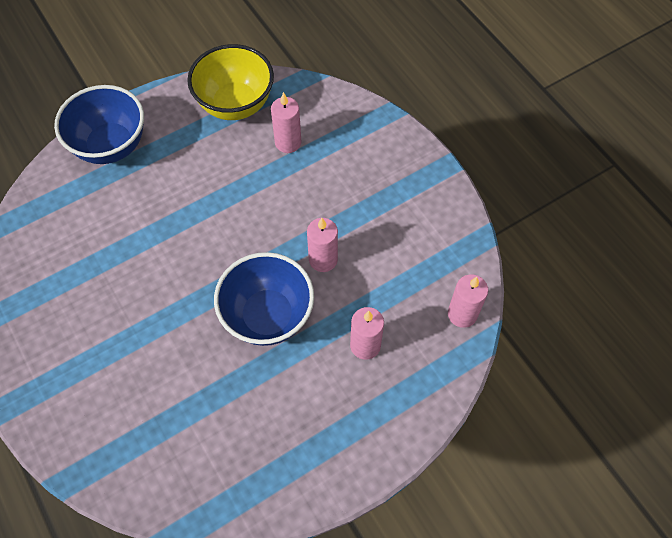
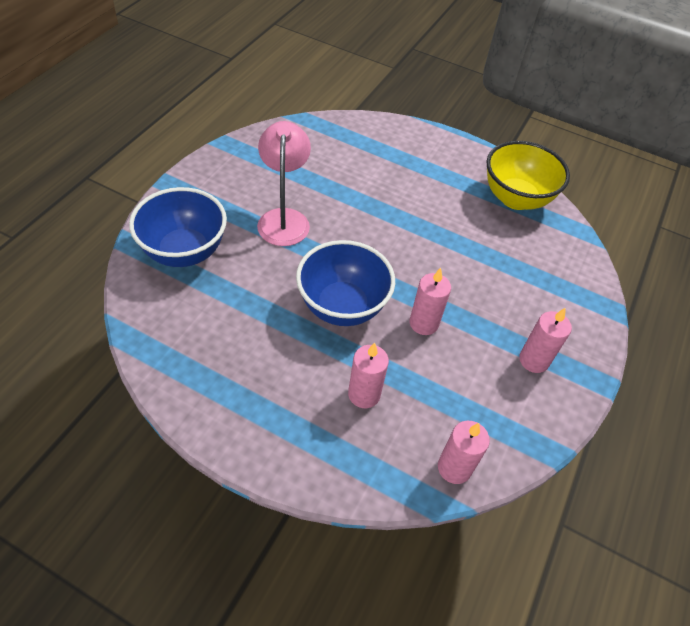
camera: 55 degrees right, 10 degrees down
blue bowl [54,85,144,164] -> blue bowl moved to [129,187,227,267]
pink candle [271,92,302,153] -> pink candle moved to [519,307,572,373]
none -> pink lamp [257,121,311,246]

